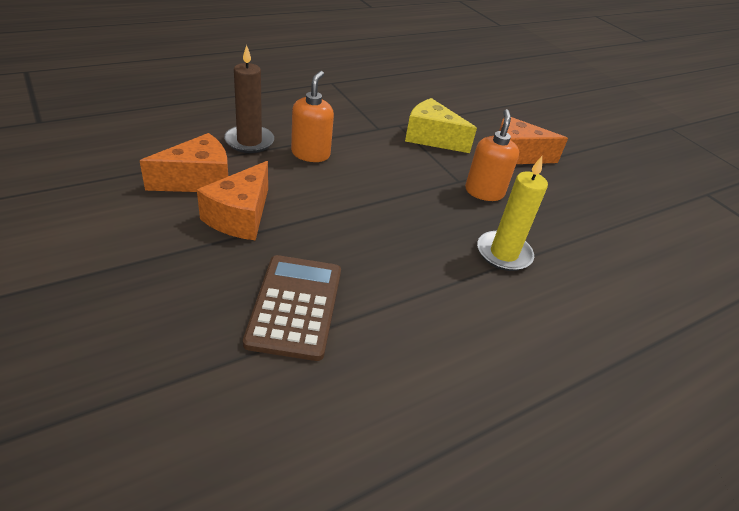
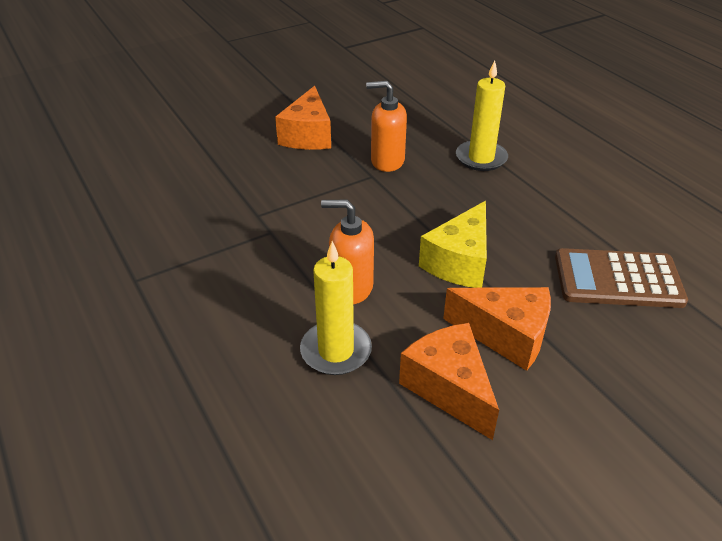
camera: 85 degrees left, 0 degrees up
brown candle [224,45,274,153] -> yellow candle [300,241,372,375]
yellow cheese [405,98,477,153] -> yellow cheese moved to [419,201,487,288]

